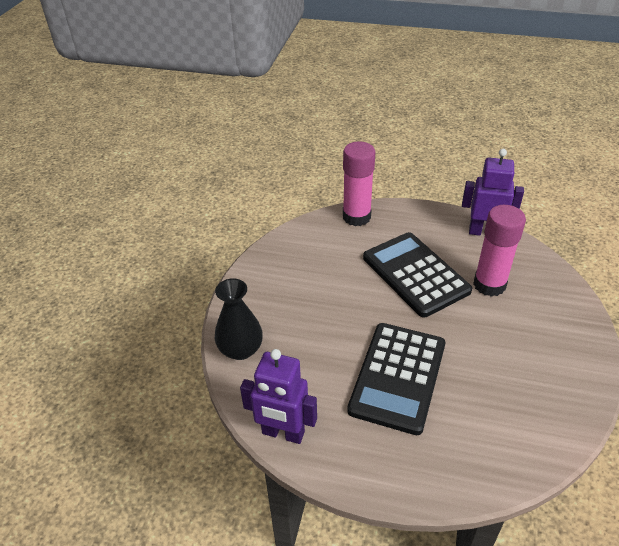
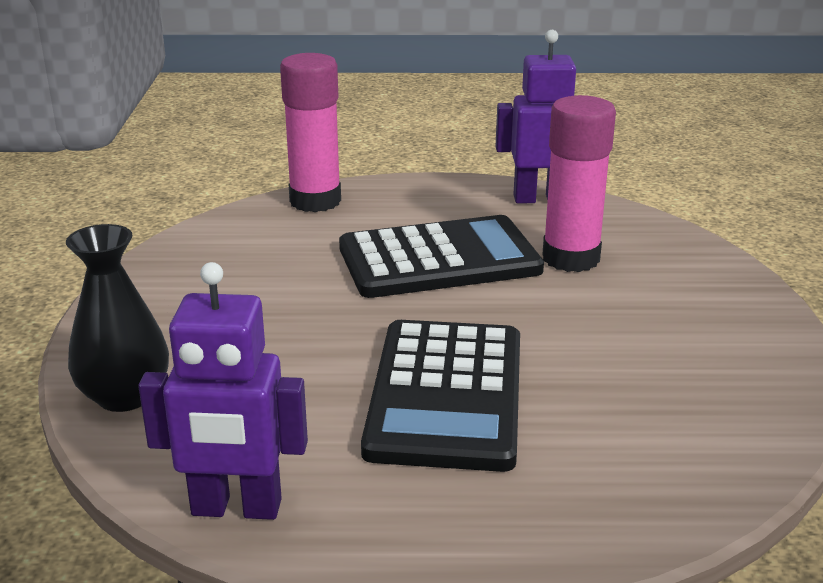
camera: 15 degrees left, 15 degrees down
black calculator [363,232,472,318] -> black calculator turned 120 degrees clockwise [339,215,544,298]

